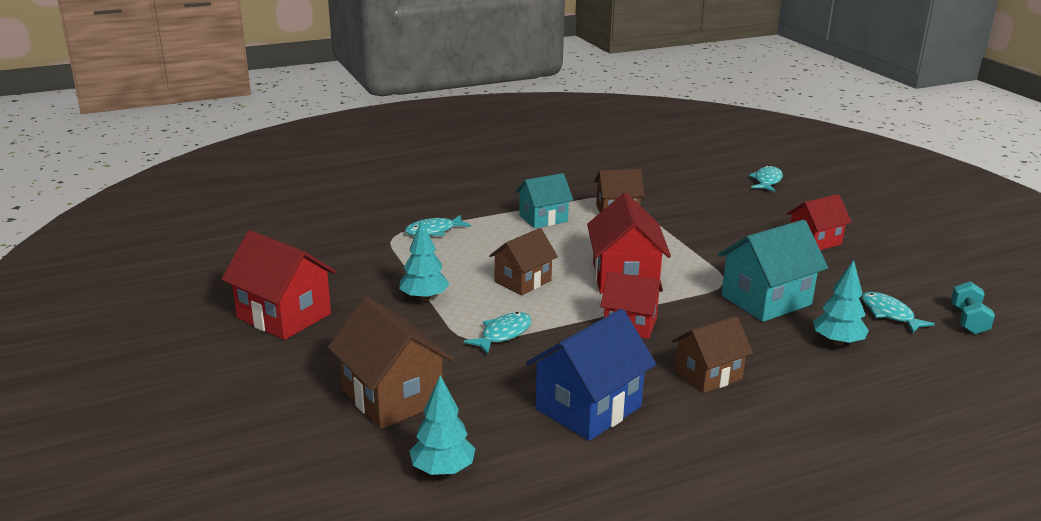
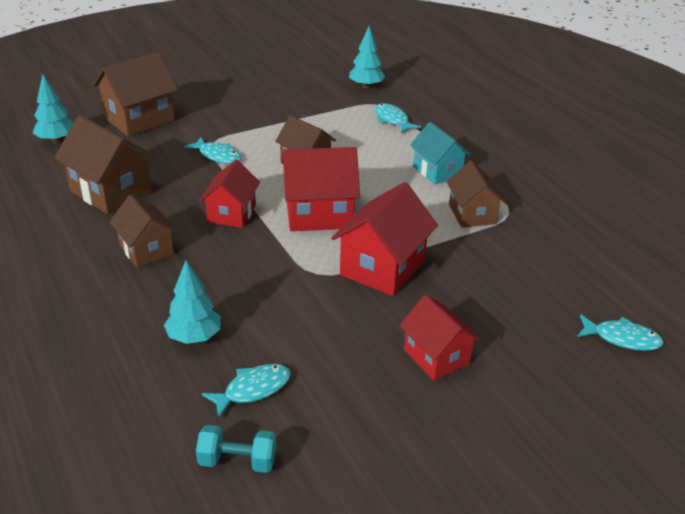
camera: 85 degrees right, 10 degrees up
red house [221,230,337,340] -> red house moved to [331,182,438,296]
turquoise tree [399,219,449,301] -> turquoise tree moved to [349,26,385,88]
blue house [526,309,656,441] -> brown house [54,115,155,214]
turquoise house [717,220,828,322] -> none

